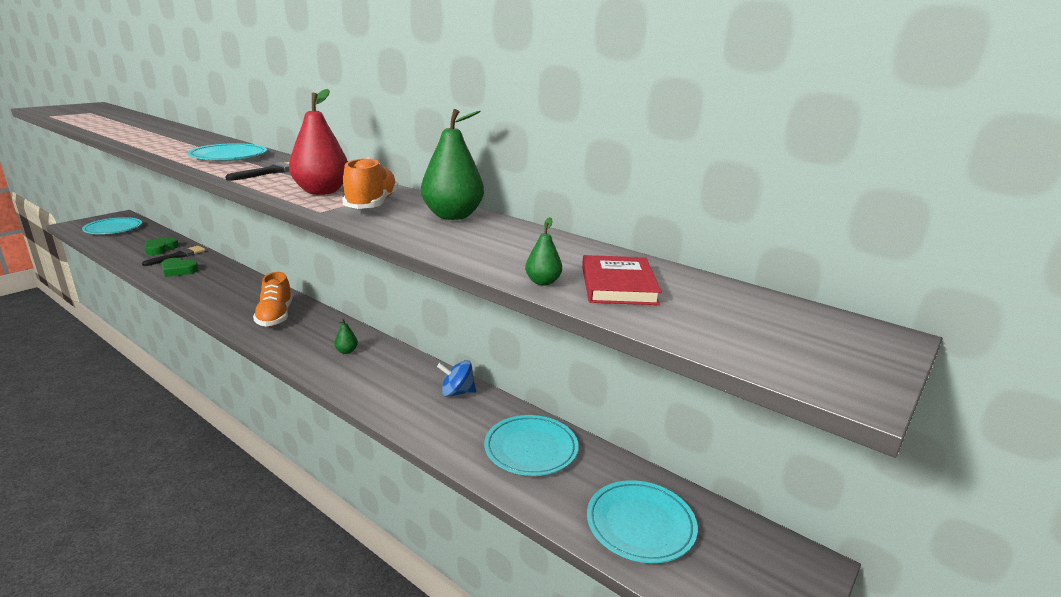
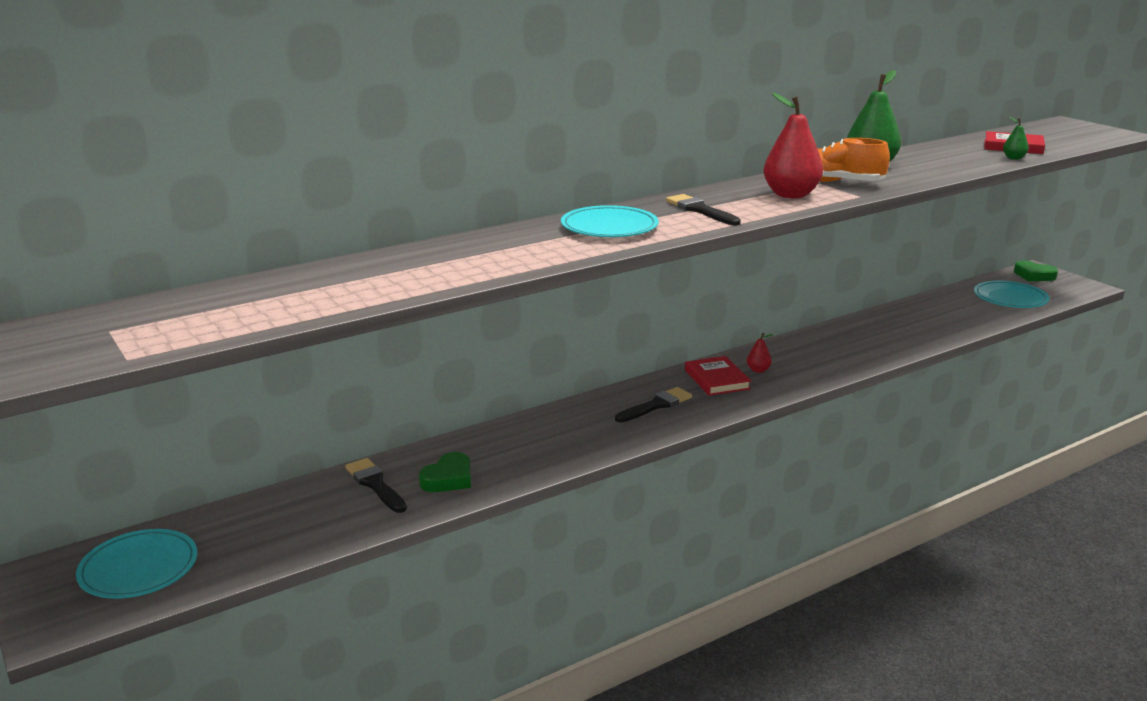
camera: 70 degrees left, 0 degrees up
green heart [144,237,179,255] -> green heart moved to [1014,260,1058,281]
orange shoe [253,272,292,327] -> black brush [615,387,692,423]
green pear [334,318,358,354] -> red pear [747,333,774,373]
blue spinning top [437,360,476,397] -> none
turquoise plate [484,415,579,476] -> none
none -> red book [685,356,751,396]

